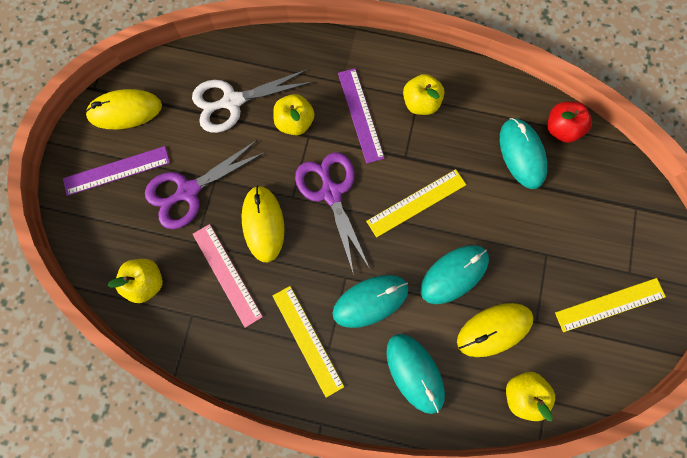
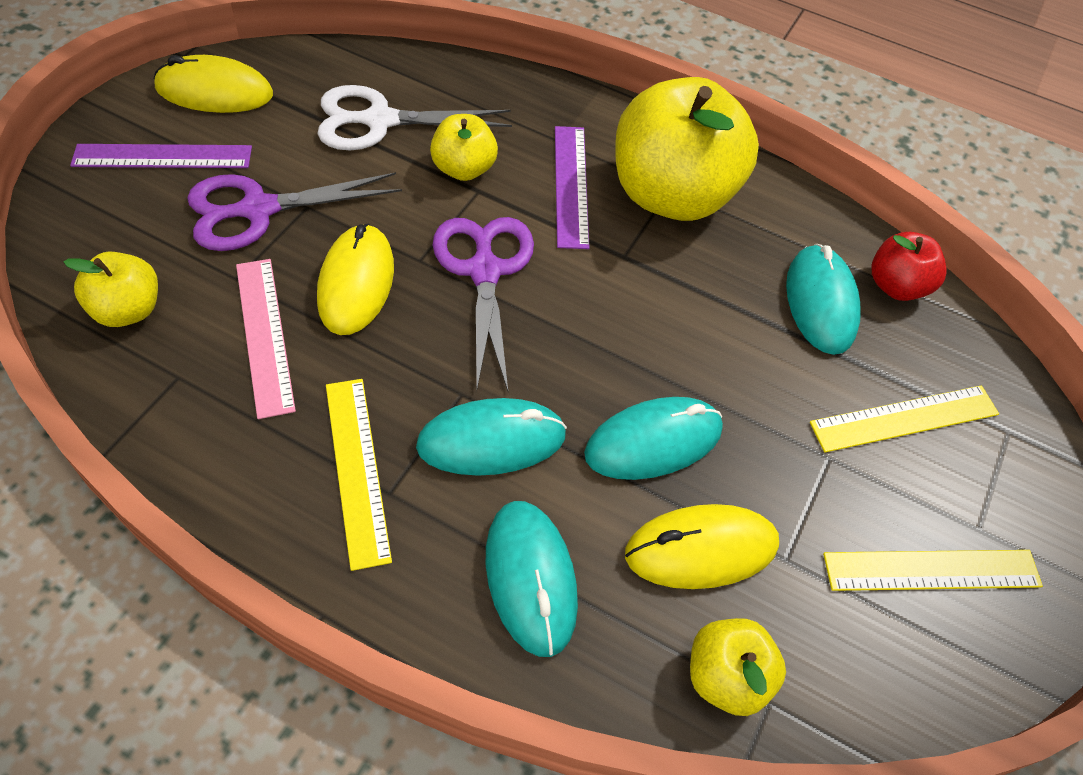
camera: 10 degrees right, 20 degrees down
yellow ruler [366,169,466,238] -> yellow ruler moved to [810,385,999,453]
yellow apple [403,74,444,115] -> yellow apple [615,77,759,221], size x2.07

